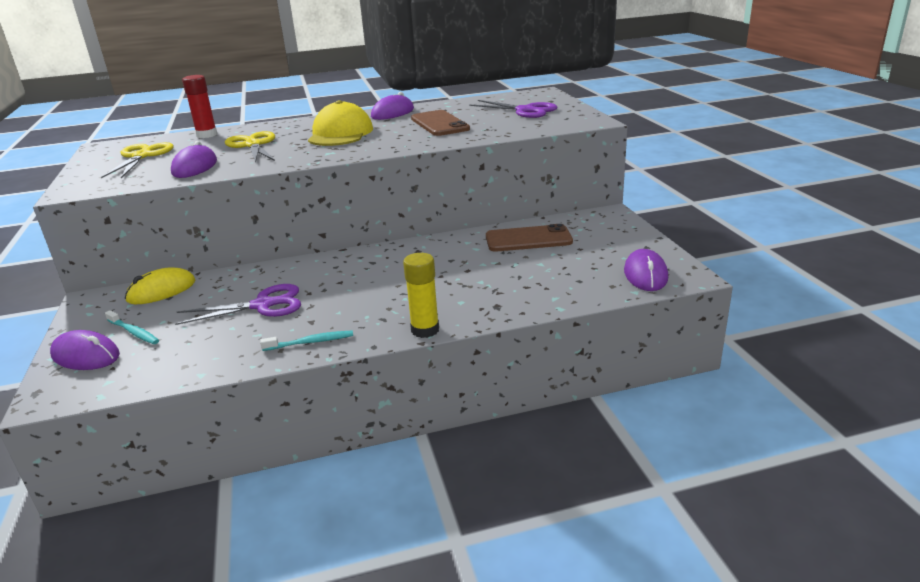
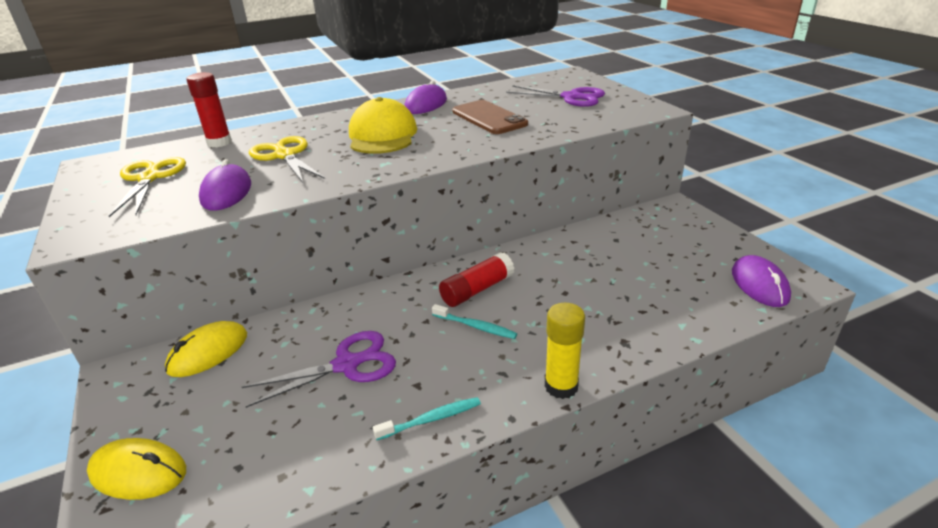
camera: 10 degrees left, 5 degrees up
purple mouse [50,330,120,370] -> yellow mouse [87,438,186,500]
turquoise toothbrush [105,310,159,344] -> turquoise toothbrush moved to [432,304,517,339]
brown phone [486,224,573,252] -> none
none -> red glue stick [439,252,514,307]

